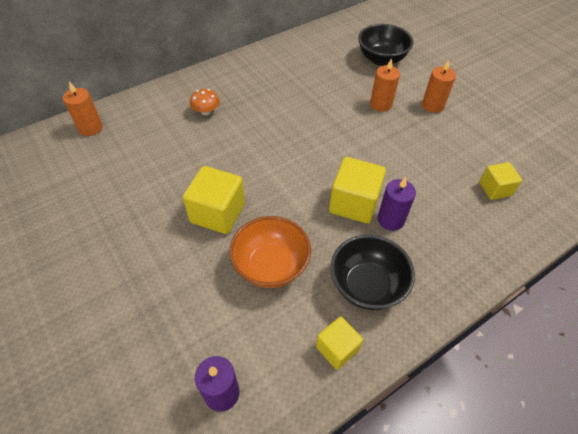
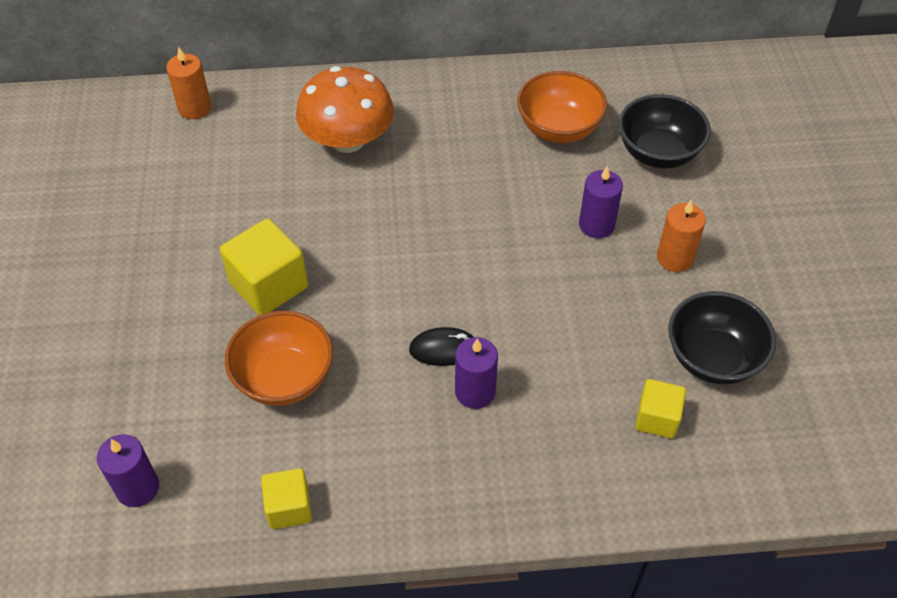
camera: 30 degrees right, 0 degrees up
orange mushroom [190,89,220,115] -> orange mushroom [296,66,394,153], size x2.20
yellow cube [329,157,386,224] -> black mouse [409,327,474,366]
black bowl [330,235,415,310] -> black bowl moved to [668,291,776,384]
orange candle [370,58,400,112] -> purple candle [579,166,623,238]
none -> orange bowl [517,71,607,143]

